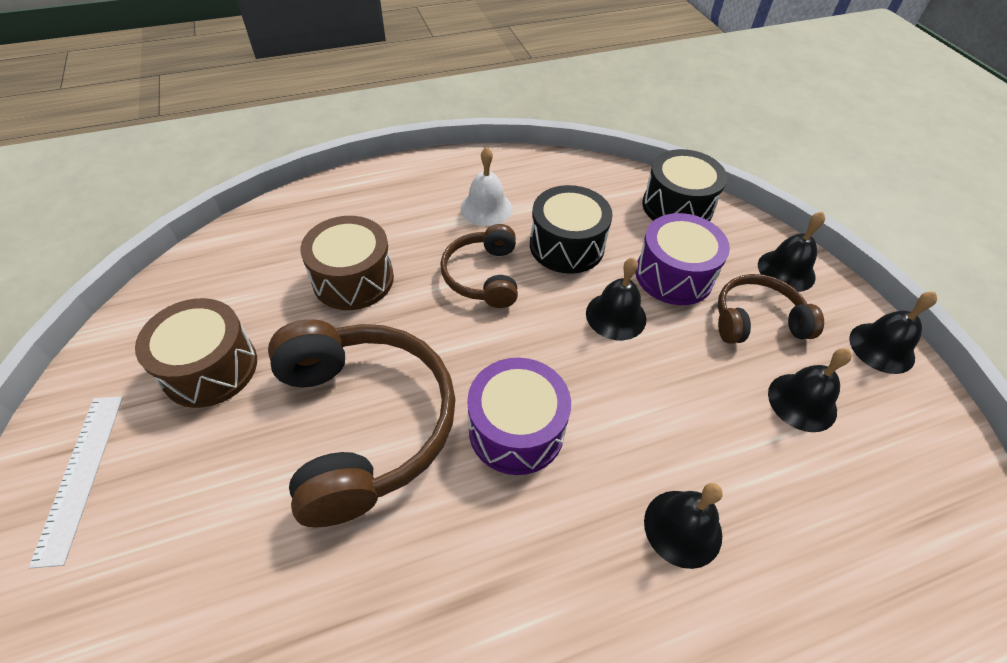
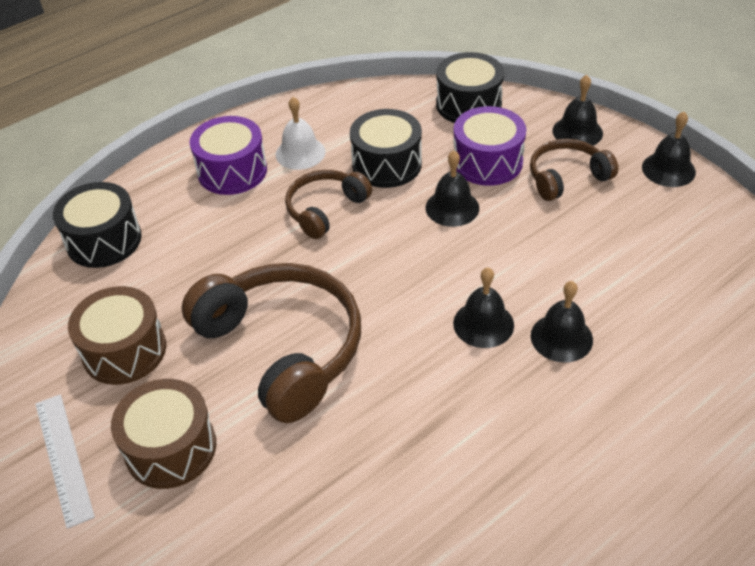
camera: 15 degrees left, 5 degrees down
brown drum [300,216,394,310] -> brown drum moved to [111,379,216,489]
brown headphones [440,224,518,308] -> brown headphones turned 60 degrees clockwise [285,170,372,239]
purple drum [467,358,571,475] -> purple drum moved to [190,116,267,195]
black bell [768,348,852,432] -> black bell moved to [453,267,514,348]
none -> black drum [53,182,142,268]

